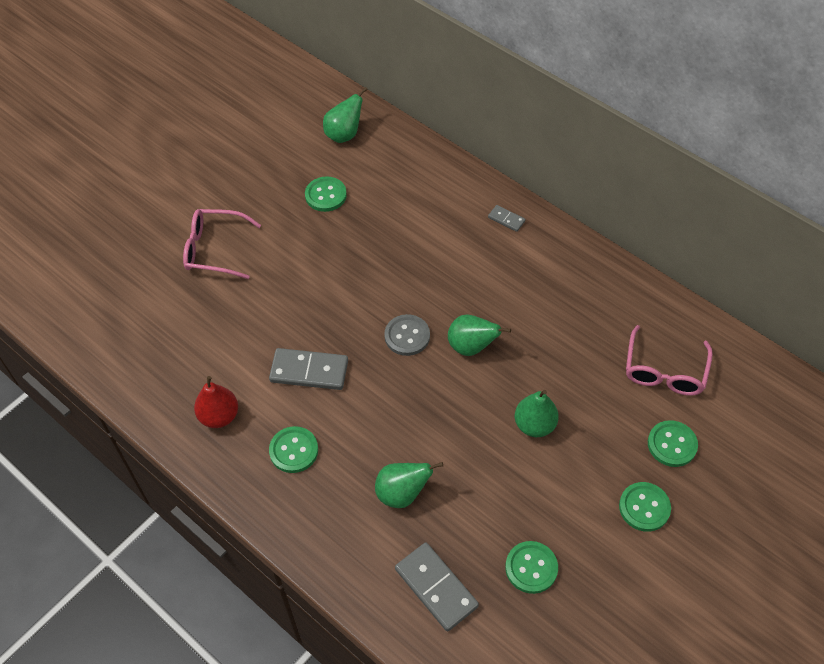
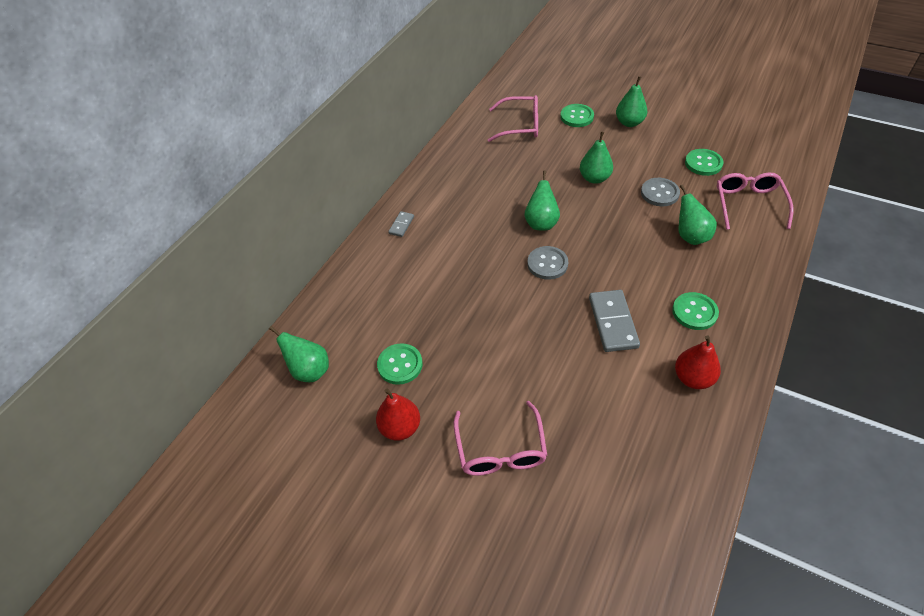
camera: 100 degrees left, 5 degrees down
grey domino [395,542,479,631] -> pink glasses [717,172,794,230]
green button [619,482,671,532] -> green pear [616,76,647,127]
none -> red pear [376,388,420,441]
none -> grey button [641,178,680,206]

